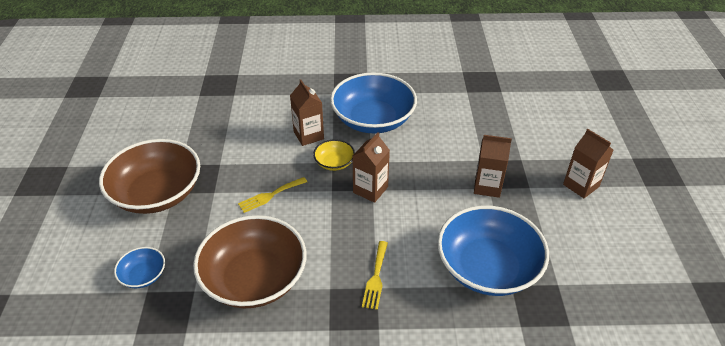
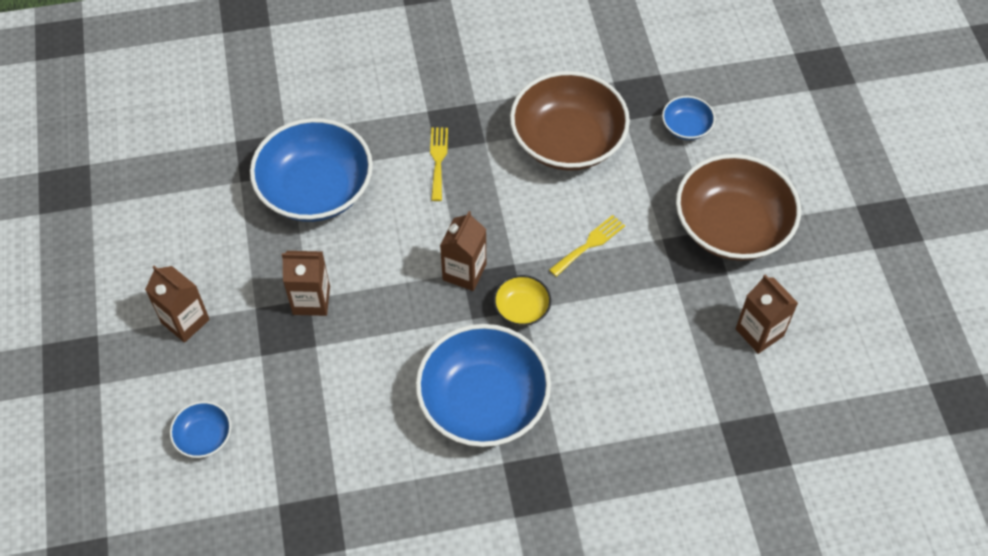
camera: 170 degrees right, 15 degrees up
brown carton [290,79,324,146] -> brown carton moved to [736,275,798,354]
none -> blue bowl [170,401,231,458]

